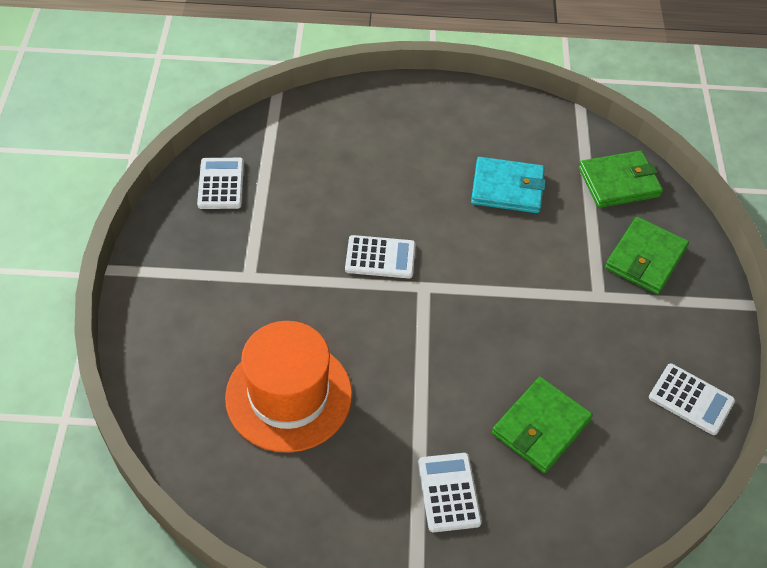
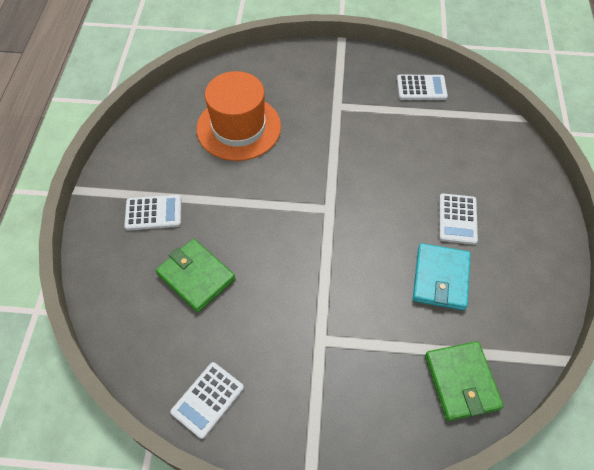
camera: 95 degrees right, 5 degrees up
white calculator [345,235,416,278] -> white calculator moved to [439,193,478,245]
green wallet [605,217,689,294] -> none

